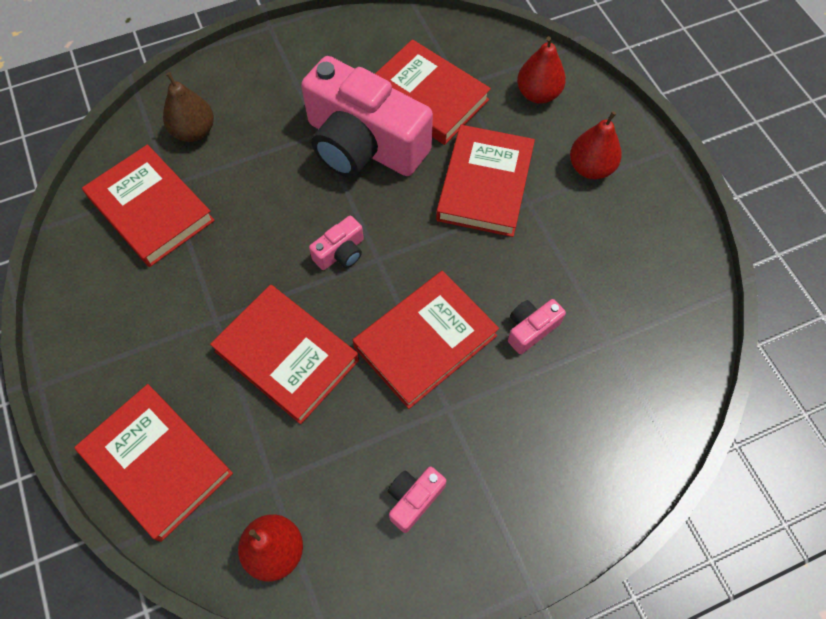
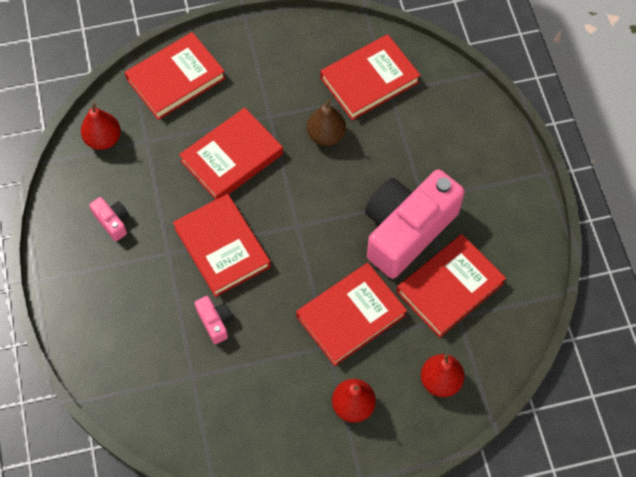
camera: 100 degrees right, 0 degrees up
brown pear [163,72,214,142] -> brown pear moved to [307,99,346,146]
pink camera [309,216,364,270] -> none
red book [436,125,535,237] -> red book turned 60 degrees counterclockwise [296,263,407,366]

